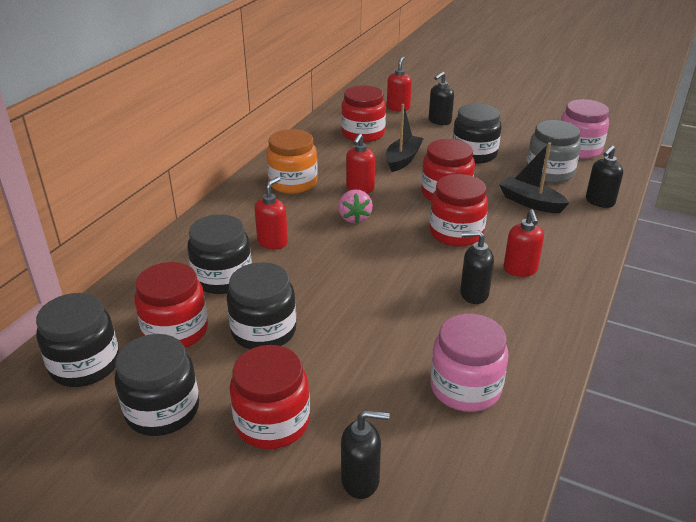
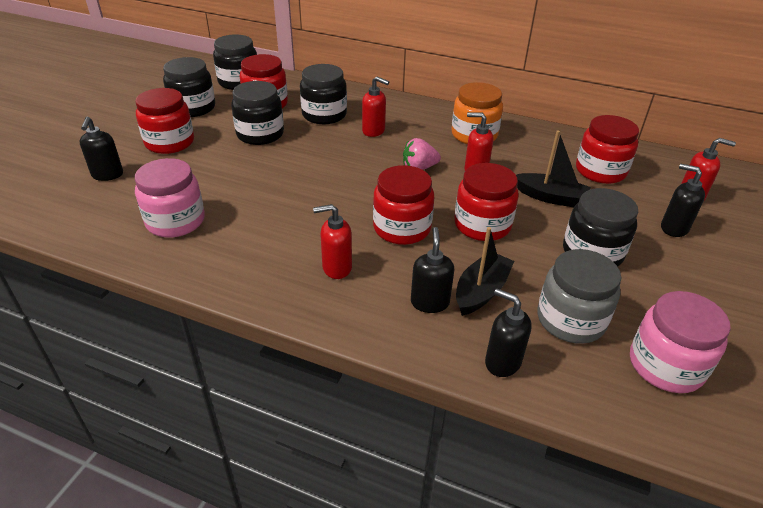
camera: 85 degrees right, 5 degrees up
black soap dispenser [460,230,494,304] -> black soap dispenser moved to [411,227,454,313]

